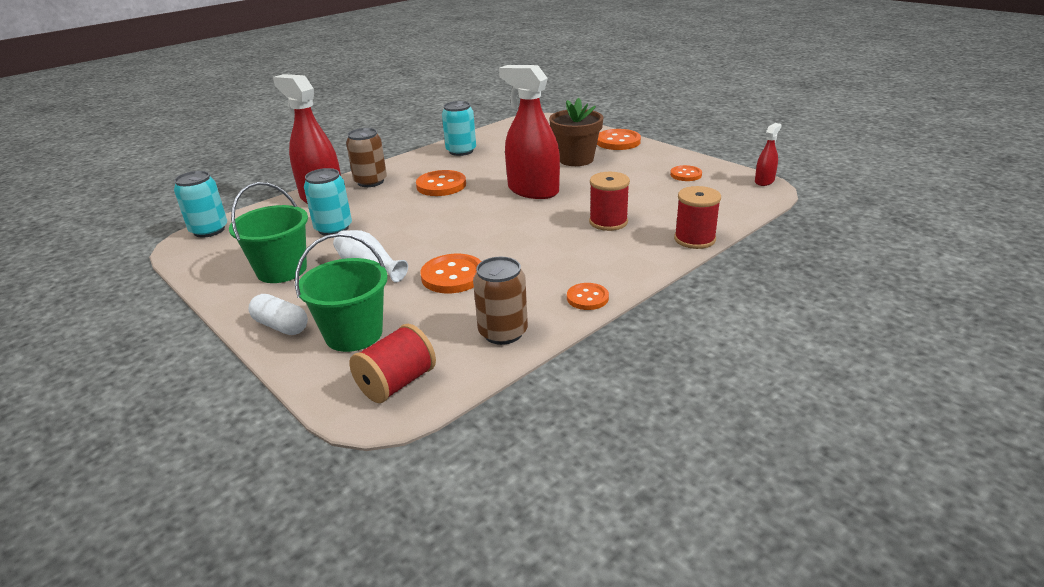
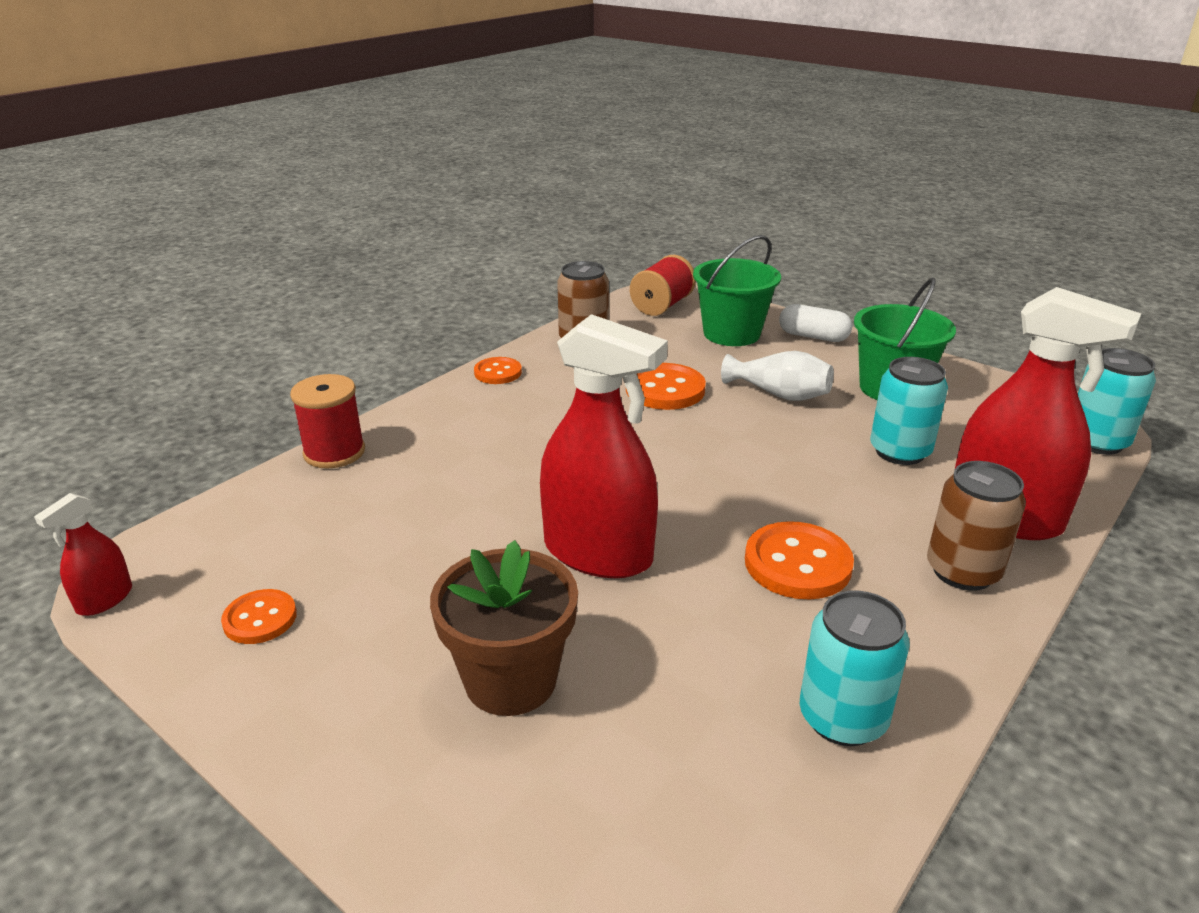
camera: 170 degrees right, 0 degrees up
red spool [589,172,630,231] -> none
orange button [597,129,641,150] -> none

